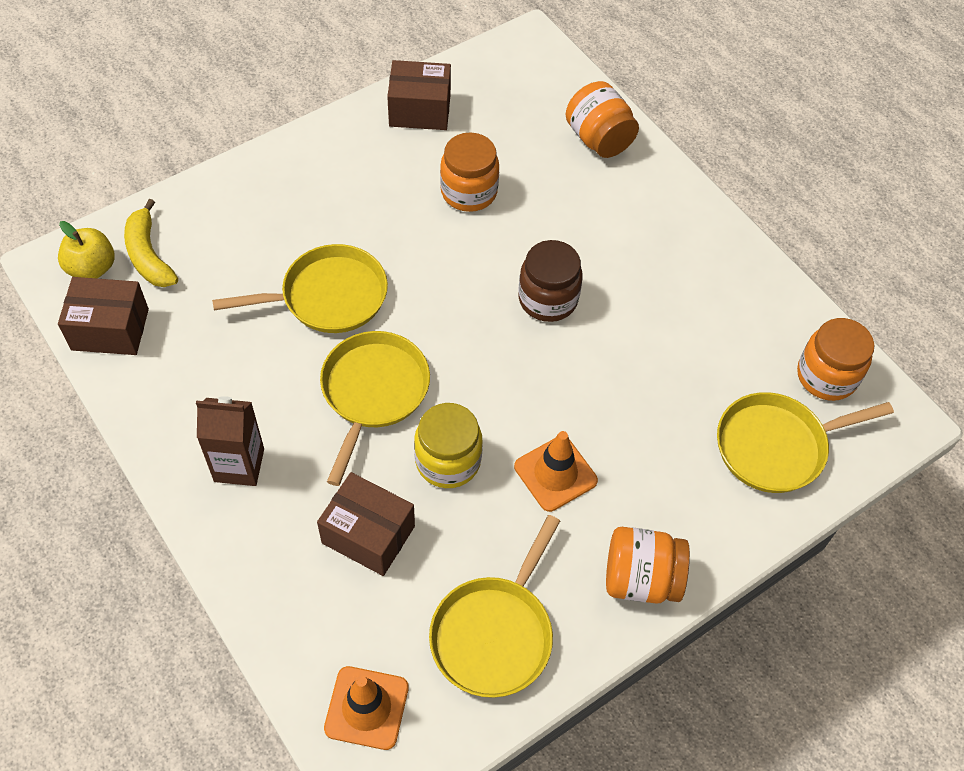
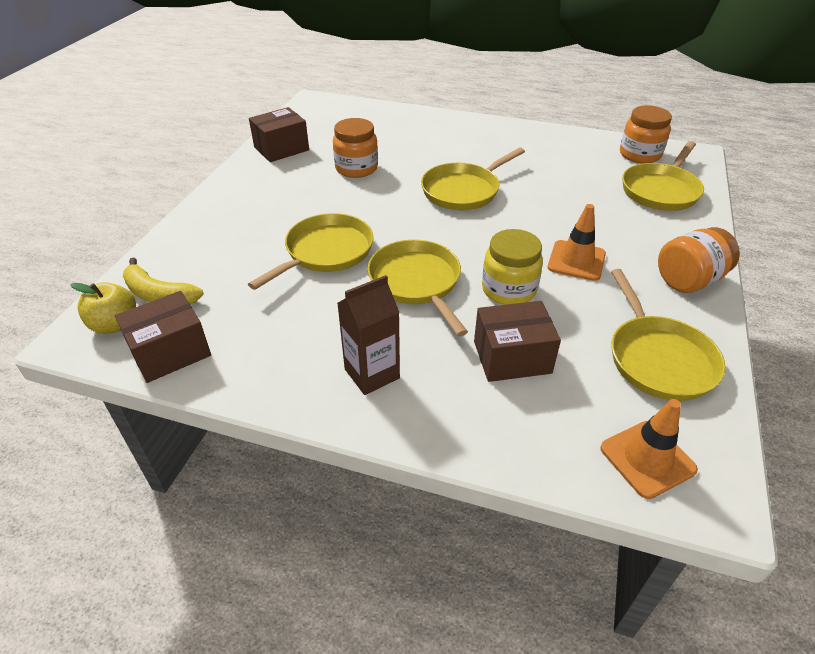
camera: 35 degrees left, 15 degrees down
brown jar [518,240,583,322] -> yellow pan [421,147,525,210]
orange jar [565,81,639,158] -> none

